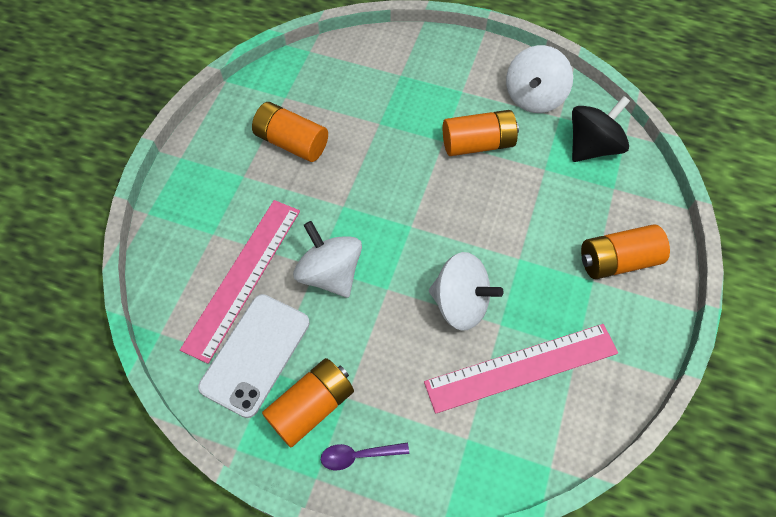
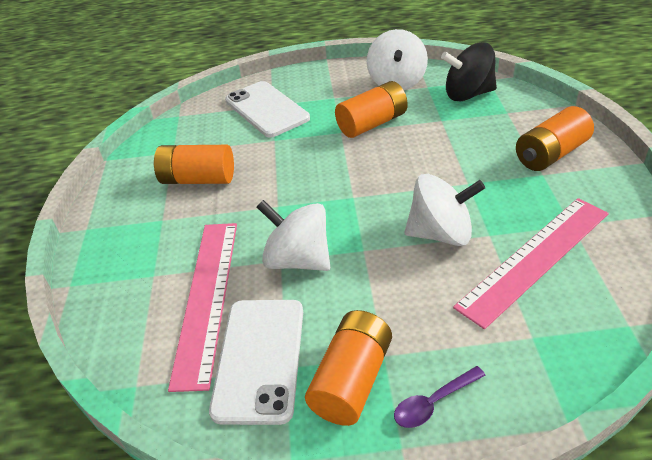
camera: 20 degrees left, 20 degrees down
black spinning top [572,96,630,162] -> black spinning top turned 120 degrees counterclockwise [441,42,497,101]
none -> white phone [225,81,310,137]

